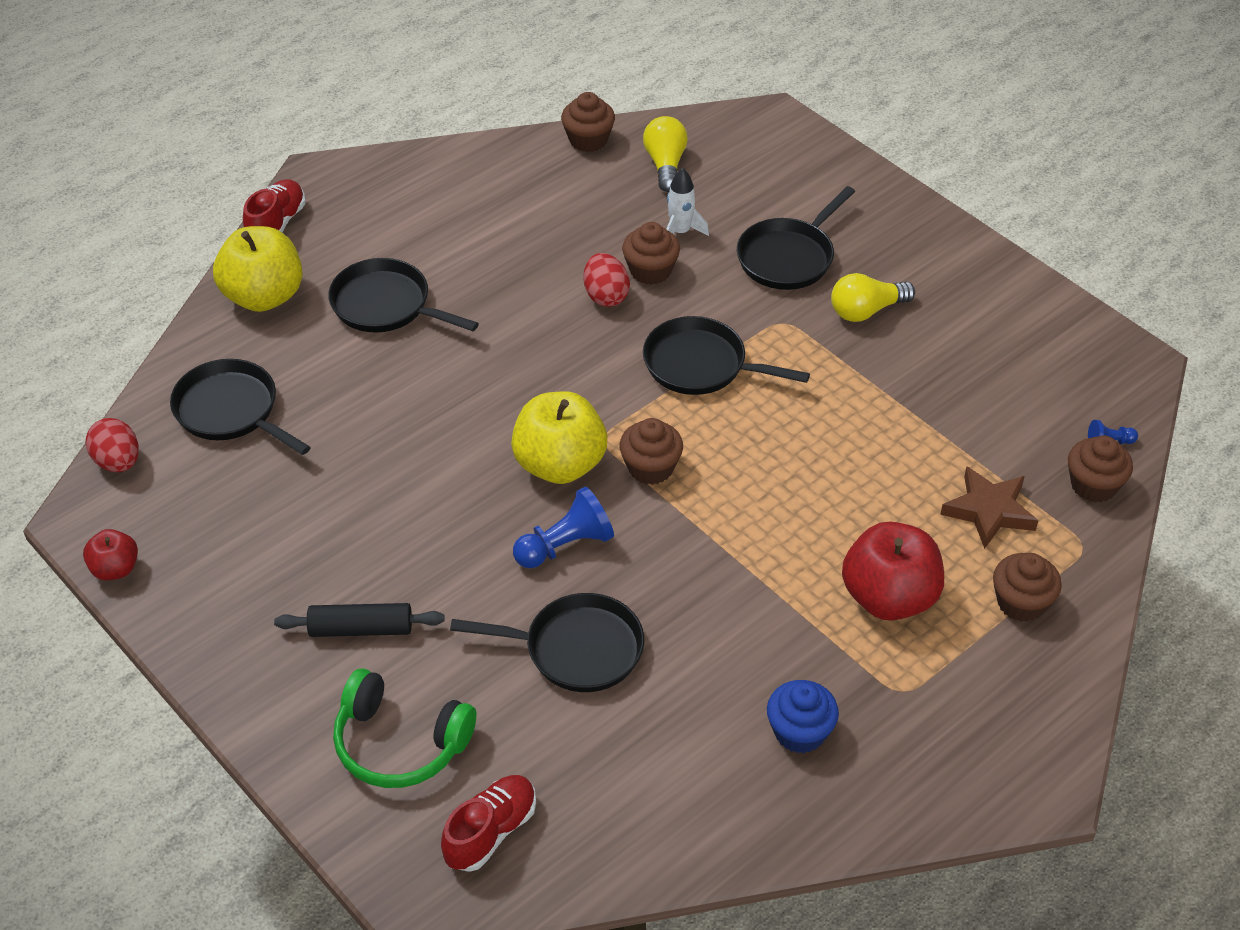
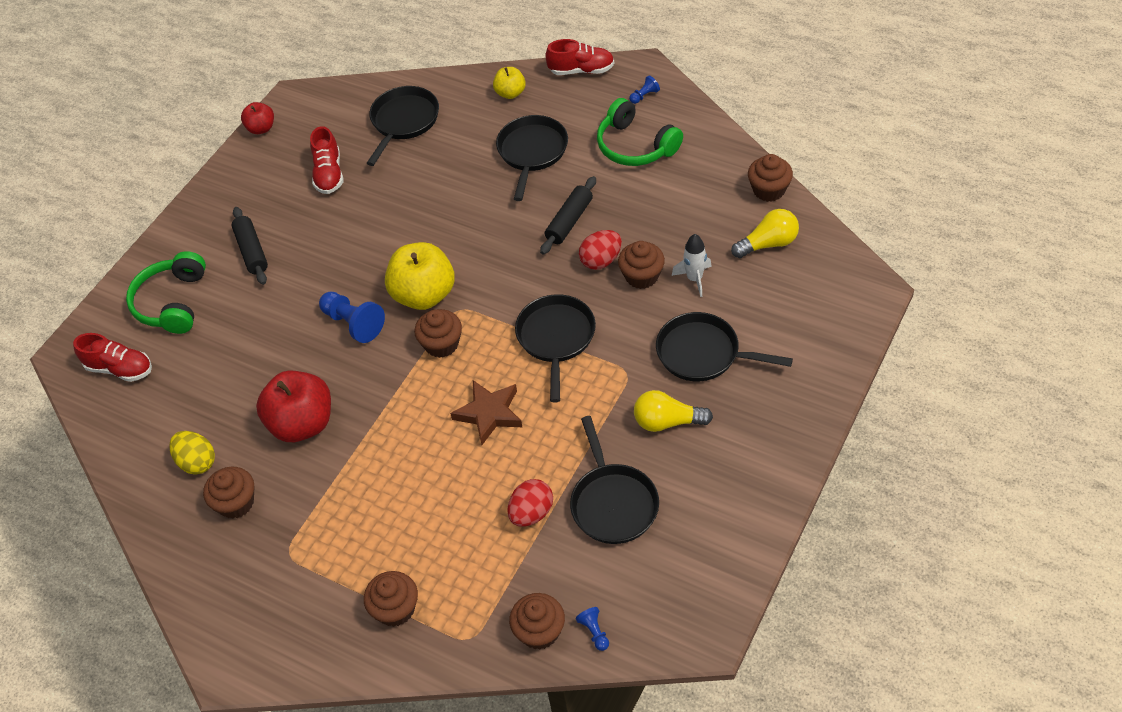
camera: 75 degrees right, 5 degrees up
red egg [86,418,139,472] -> red egg moved to [507,479,553,527]
yellow apple [213,226,302,312] -> yellow apple [493,67,526,99], size x0.53
black pan [450,593,644,692] -> black pan moved to [570,416,659,544]
blue cupcake [767,680,839,753] -> brown cupcake [203,467,255,519]
yellow light bulb [831,273,915,322] -> yellow light bulb turned 45 degrees counterclockwise [634,390,713,432]
red apple [842,522,944,621] -> red apple moved to [256,370,331,442]
brown star [940,466,1038,549] -> brown star moved to [450,380,522,445]
none -> yellow egg [169,431,215,474]
none -> red shoe [310,126,343,194]
none -> black rolling pin [540,176,596,255]
none -> green headphones [597,98,683,166]
none -> blue pawn [629,75,660,104]

